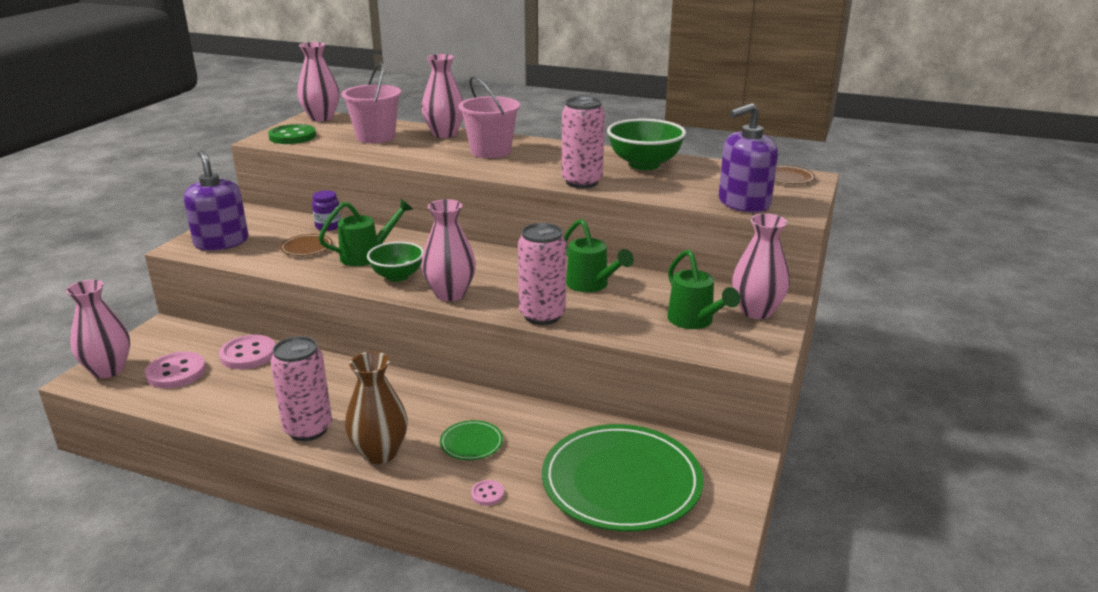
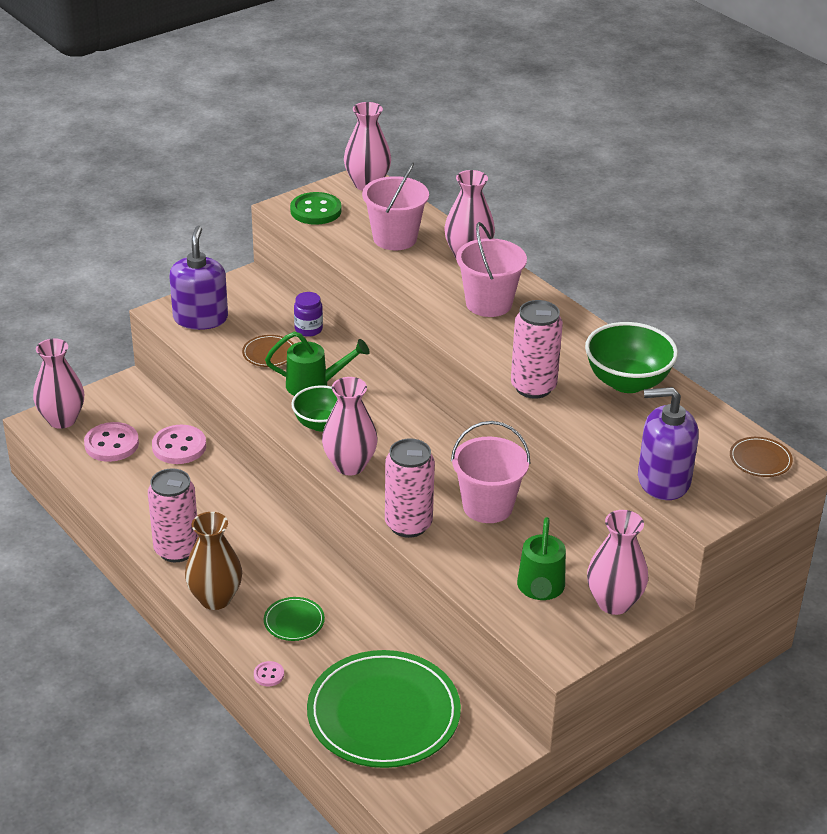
camera: 30 degrees right, 10 degrees up
green watering can [564,219,634,292] -> pink bucket [451,421,530,523]

